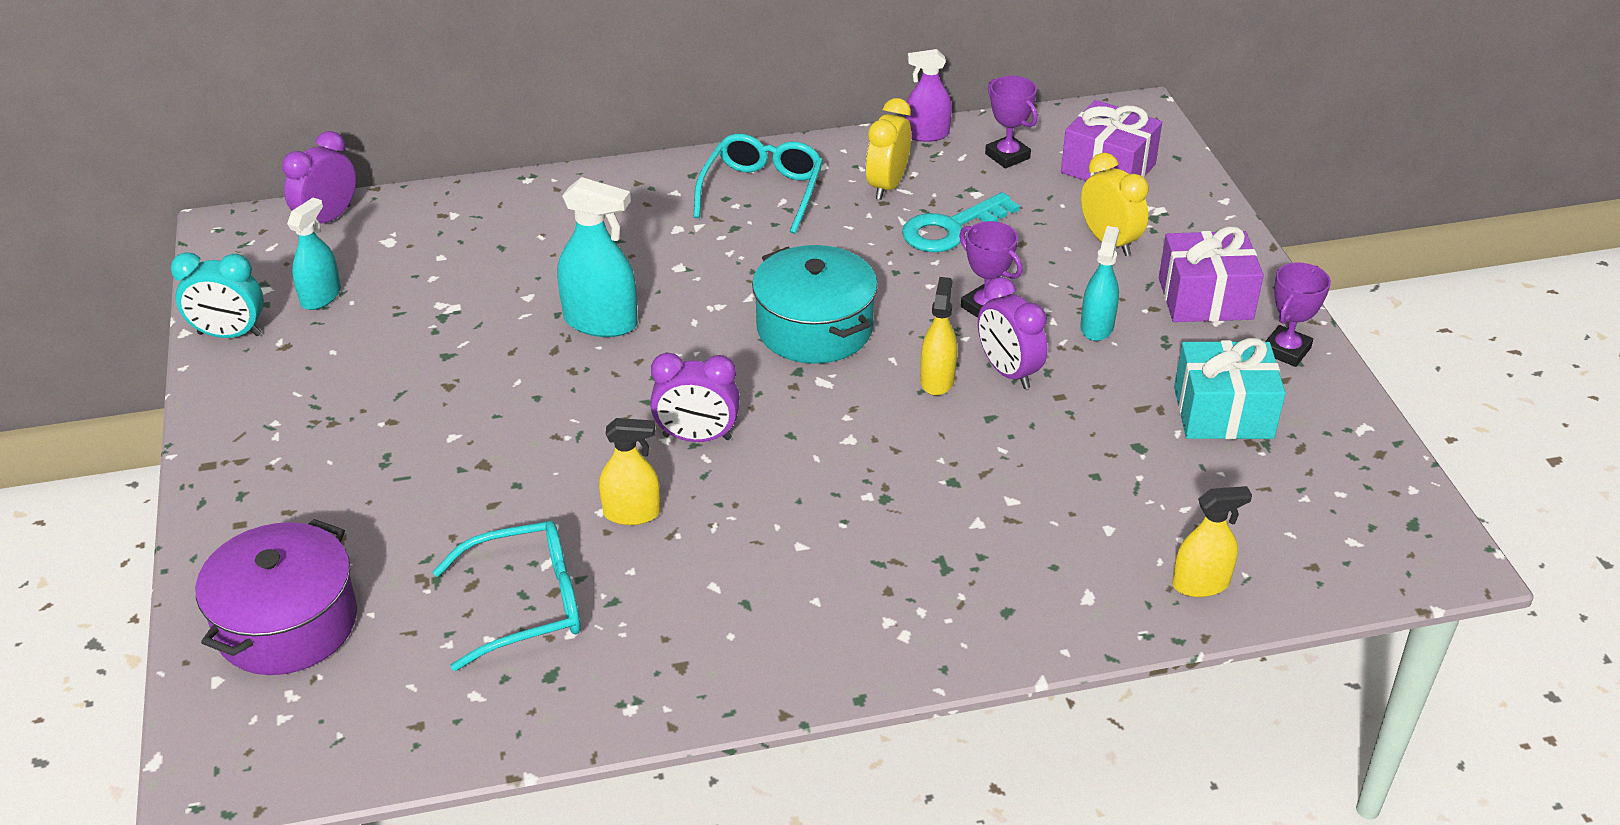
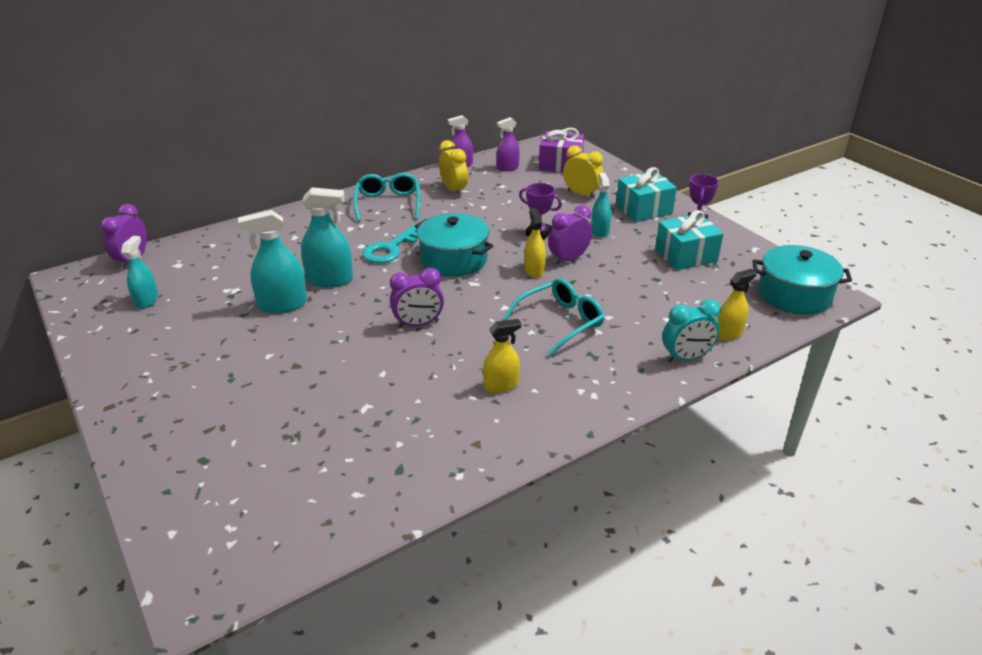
camera: 20 degrees left, 5 degrees down
turquoise clock [170,252,264,338] -> turquoise clock moved to [662,299,721,362]
purple pot [196,519,357,675] -> none
turquoise glasses [433,521,580,671] -> turquoise glasses moved to [503,278,605,356]
yellow spray bottle [599,418,661,525] -> yellow spray bottle moved to [483,319,521,393]
yellow clock [866,98,911,200] -> yellow clock turned 150 degrees clockwise [439,140,468,196]
turquoise key [902,192,1020,252] -> turquoise key moved to [362,225,418,264]
purple clock [978,277,1047,389] -> purple clock turned 105 degrees clockwise [548,205,592,265]
purple trophy [985,76,1038,168] -> purple spray bottle [497,117,520,172]
purple gift [1159,227,1264,322] -> turquoise gift [616,167,677,222]
none -> turquoise spray bottle [238,210,307,314]
none -> turquoise pot [752,245,852,315]

